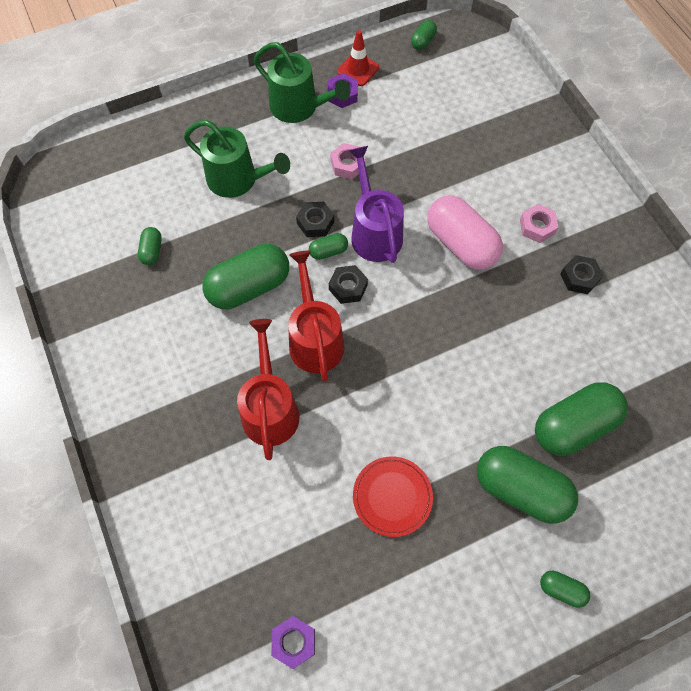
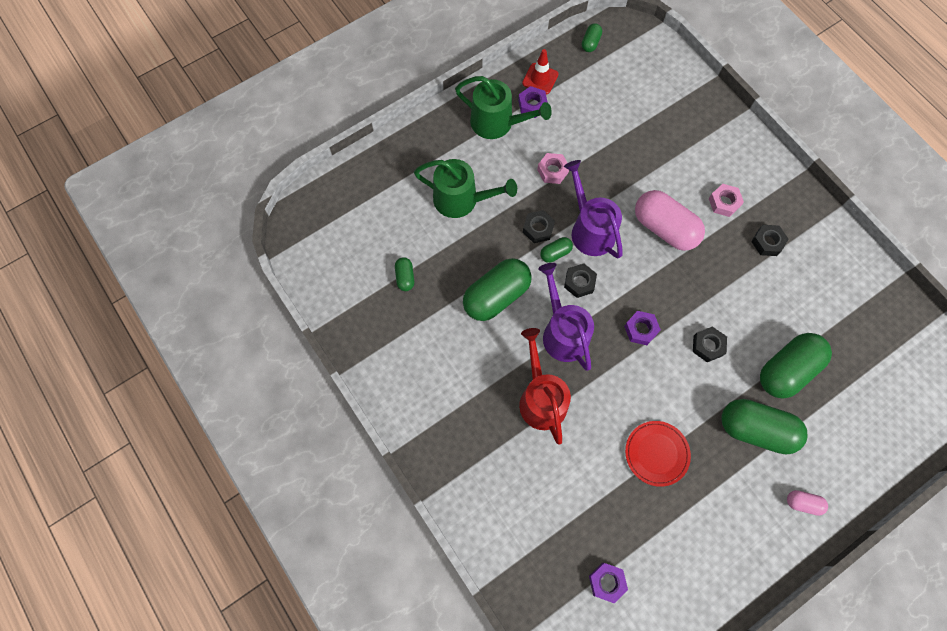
camera: 10 degrees left, 5 degrees up
red watering can [288,251,345,382] -> purple watering can [538,263,594,371]
green capsule [540,571,590,608] -> pink capsule [787,490,828,516]
none -> purple nut [624,311,661,345]
none -> black nut [693,326,727,362]

